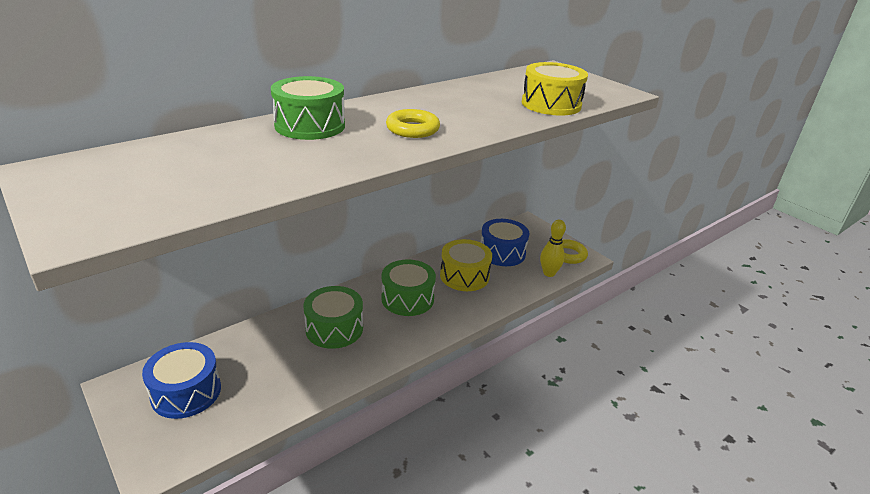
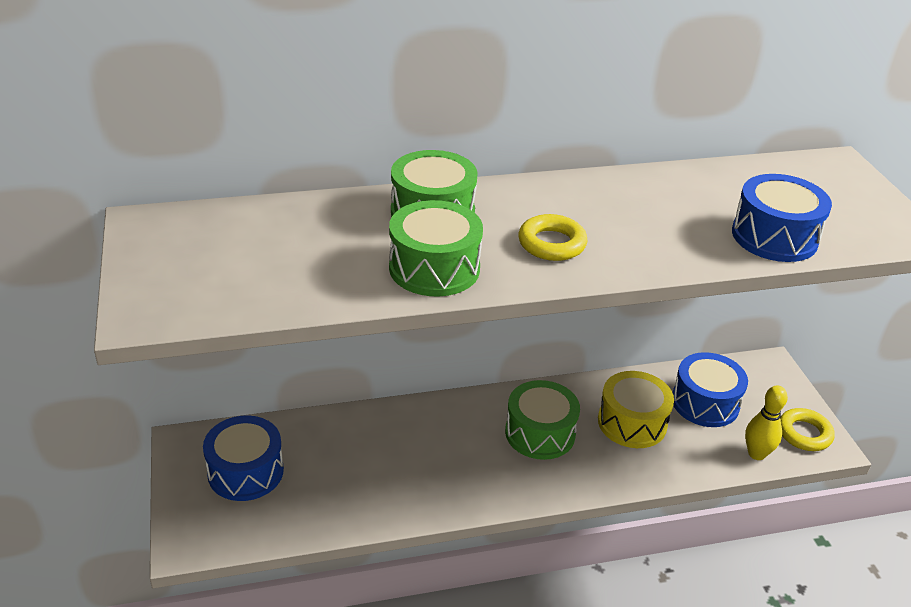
camera: 25 degrees right, 5 degrees up
green drum [303,286,363,349] -> green drum moved to [389,200,483,296]
yellow drum [522,62,588,116] -> blue drum [732,174,832,262]

